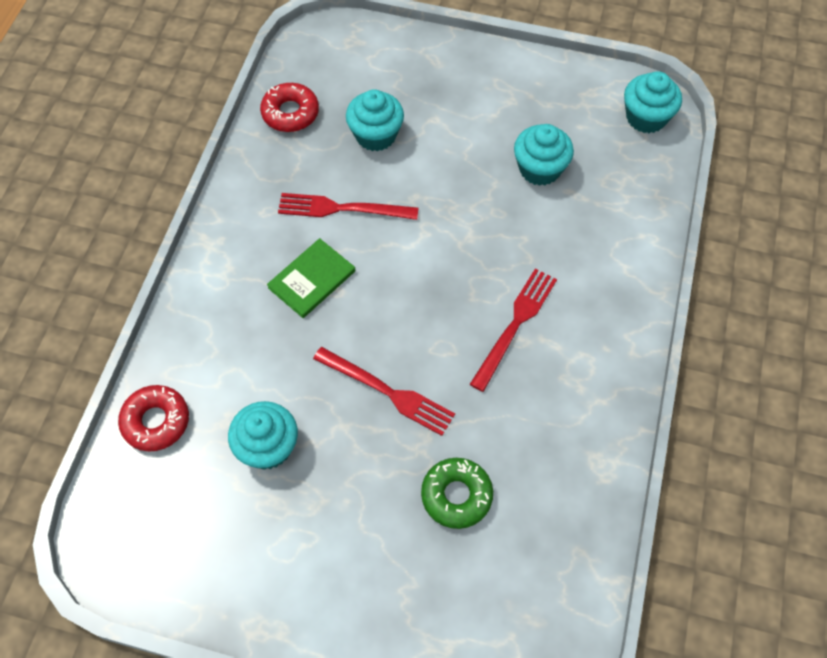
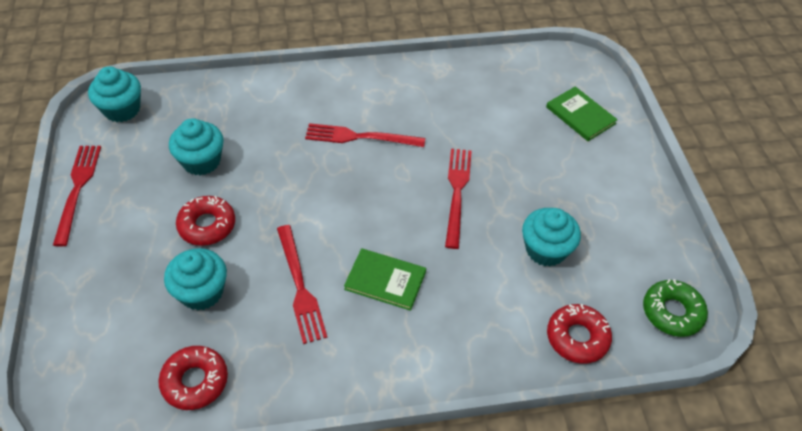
camera: 115 degrees left, 10 degrees down
green donut [421,458,493,529] -> green donut moved to [643,279,708,337]
none -> red fork [53,146,101,247]
none -> red donut [176,196,235,246]
none -> green book [546,86,618,141]

